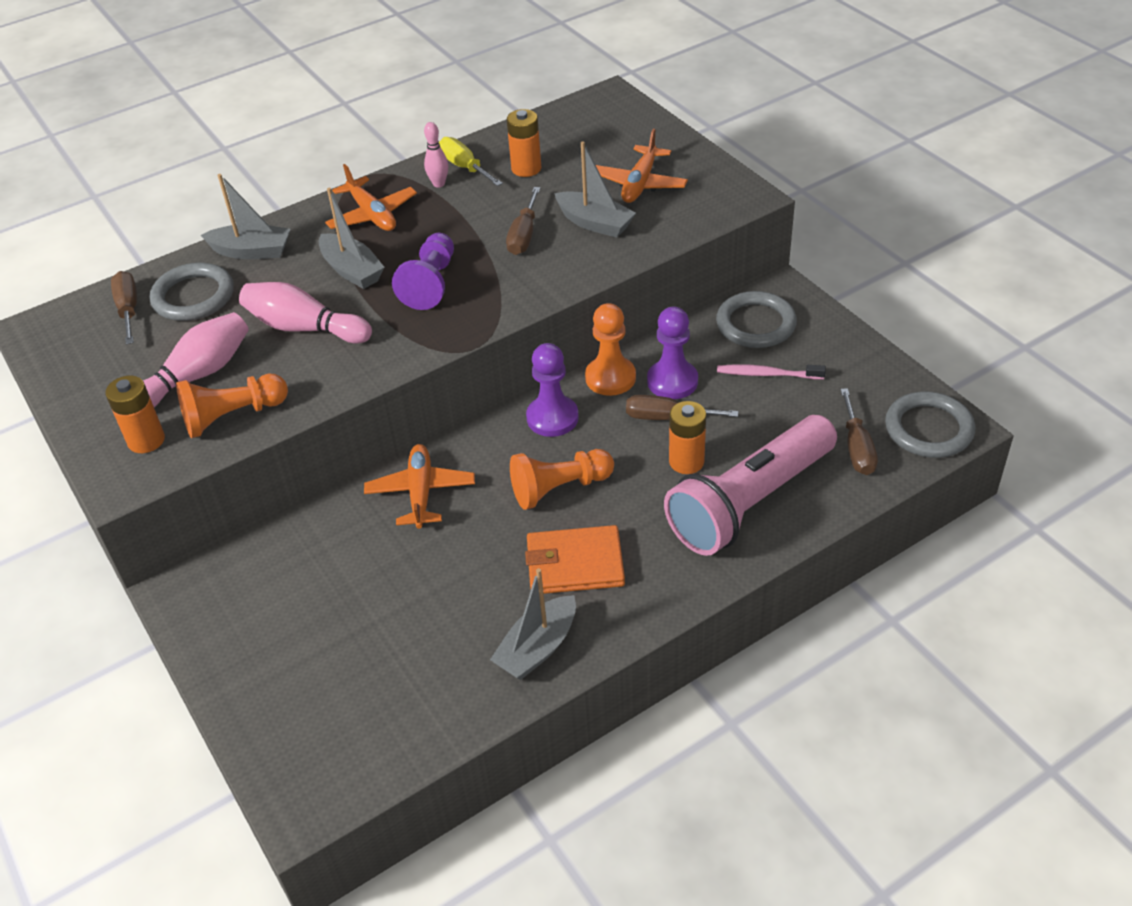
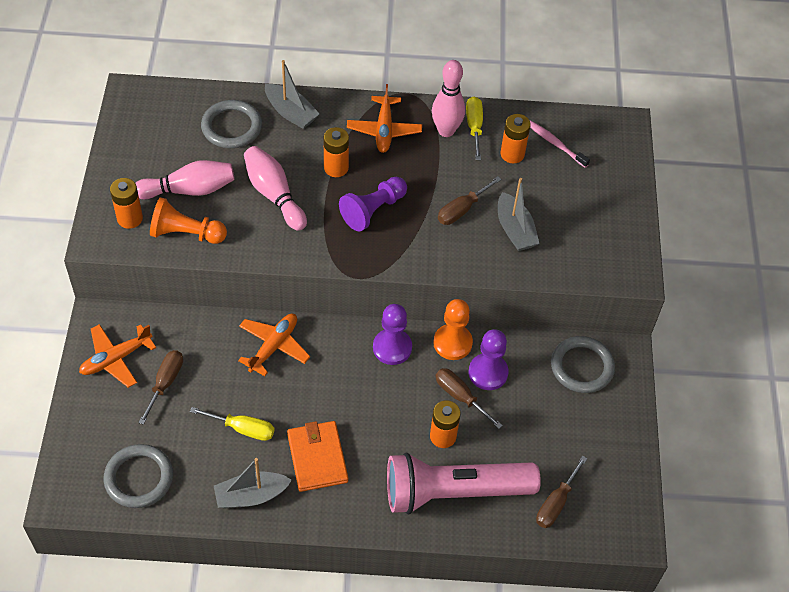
camera: 30 degrees right, 10 degrees up
brown screwdriver [111,271,137,345] -> brown screwdriver moved to [138,350,183,425]
grey boat [319,188,385,289] -> orange battery [324,127,349,177]
pink bowling pin [424,122,448,188] -> pink bowling pin [432,60,465,137], size x1.76
orange pawn [510,449,614,510] -> none
orange wallet [525,525,625,594] -> orange wallet turned 45 degrees clockwise [287,421,348,492]
orange plane [596,129,688,203] -> orange plane moved to [79,324,156,388]
pink toothbrush [717,365,826,379] -> pink toothbrush moved to [529,120,590,168]
grey ring [885,392,975,458] -> grey ring moved to [104,444,173,508]
none -> yellow screwdriver [190,407,275,441]

